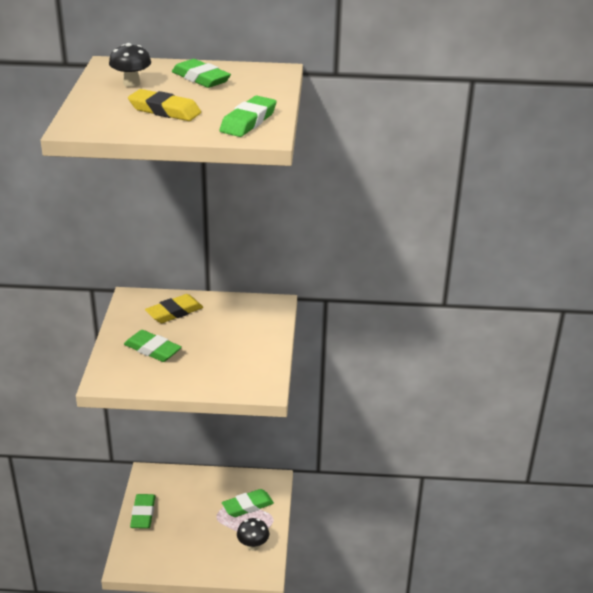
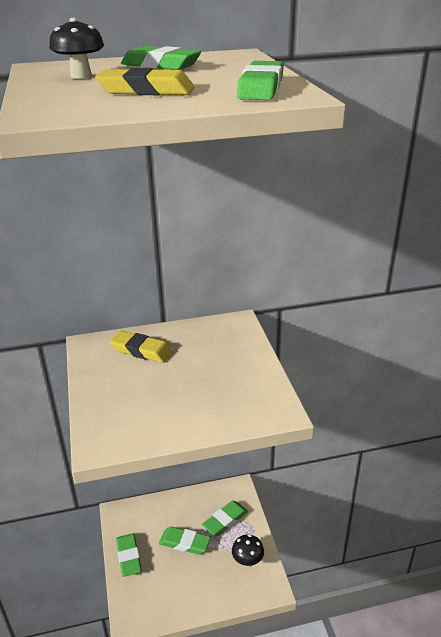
camera: 15 degrees left, 0 degrees up
green eraser [124,330,182,362] -> green eraser moved to [159,526,211,555]
yellow eraser [145,294,203,323] -> yellow eraser turned 75 degrees clockwise [110,331,173,363]

